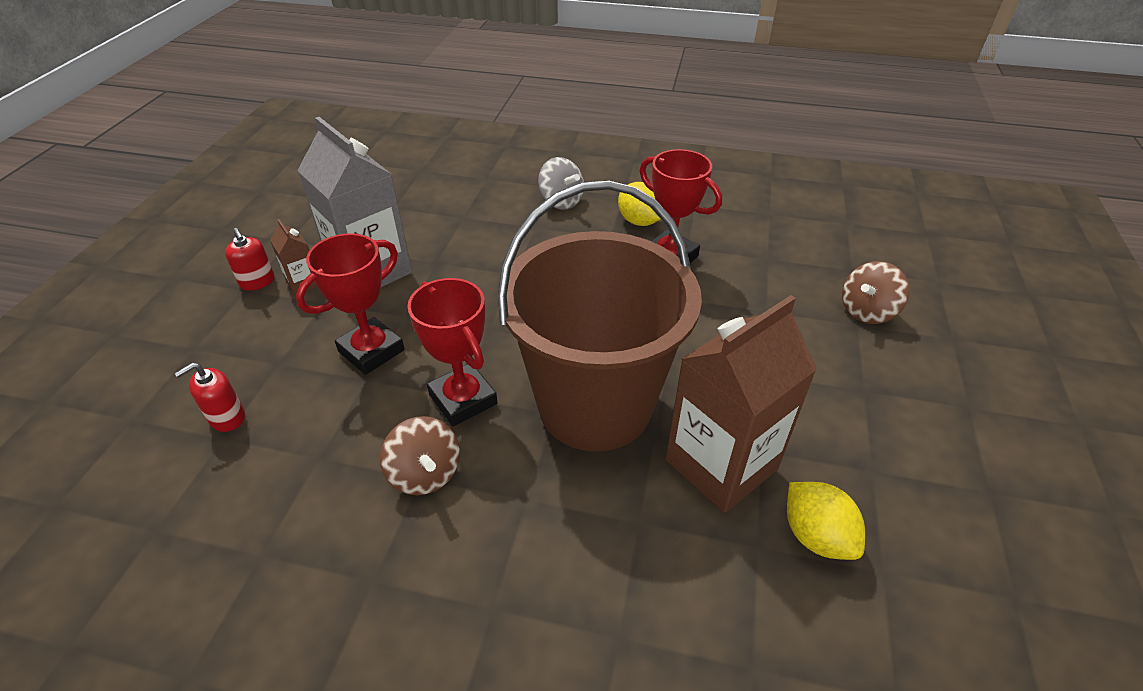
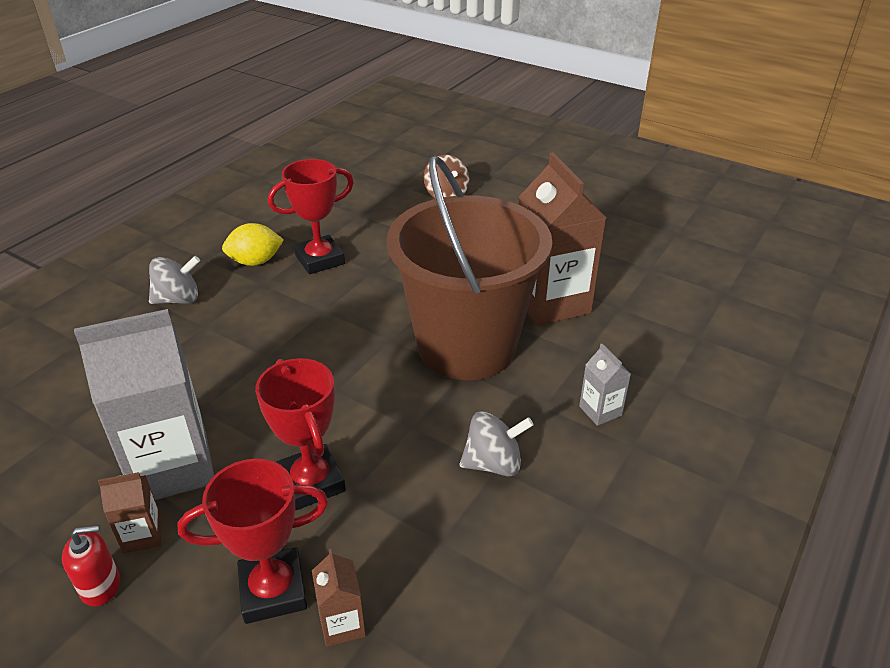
camera: 70 degrees left, 5 degrees down
red soap dispenser [175,363,245,432] -> brown carton [312,549,366,647]
brown spinning top [380,416,460,495] -> grey spinning top [460,411,534,476]
red trophy [407,278,498,426] -> red trophy moved to [177,459,328,624]
yellow lemon [787,482,865,560] -> none
none -> grey carton [579,344,631,426]

